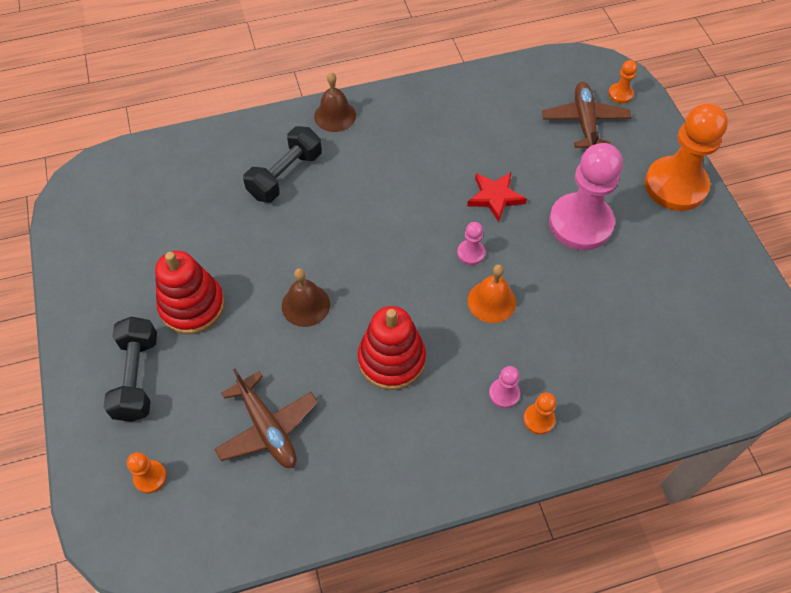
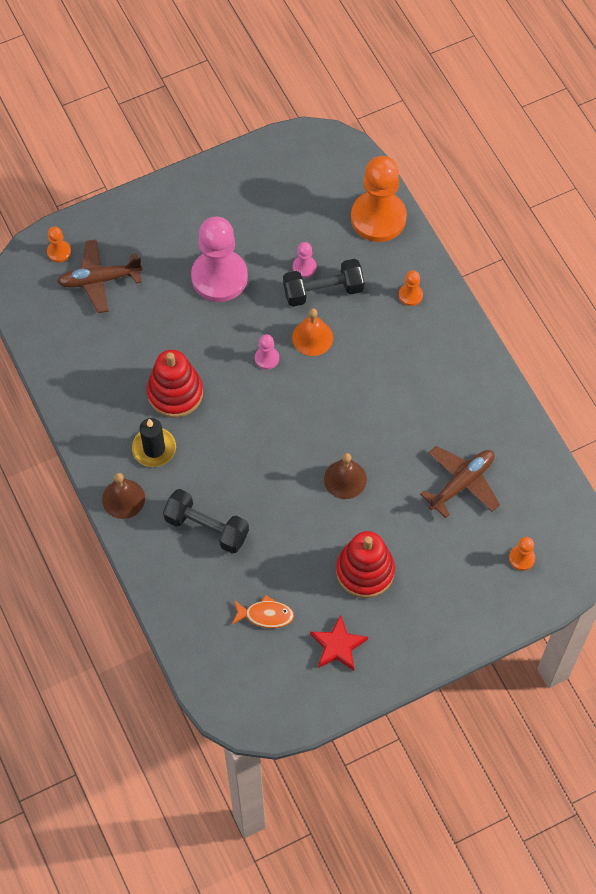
camera: 100 degrees left, 5 degrees up
black dumbbell [103,317,157,422] -> black dumbbell moved to [283,259,364,307]
red stacking toy [358,306,426,390] -> red stacking toy moved to [147,350,203,418]
red star [467,172,527,222] -> red star moved to [310,615,368,671]
pink pawn [489,366,520,408] -> pink pawn moved to [293,242,317,278]
orange pawn [645,103,728,211] -> orange pawn moved to [351,156,407,242]
none -> black candle [132,418,176,467]
none -> orange fish [232,595,294,628]

